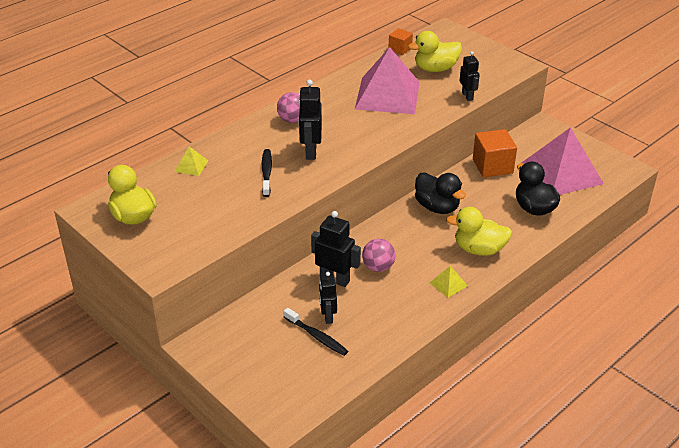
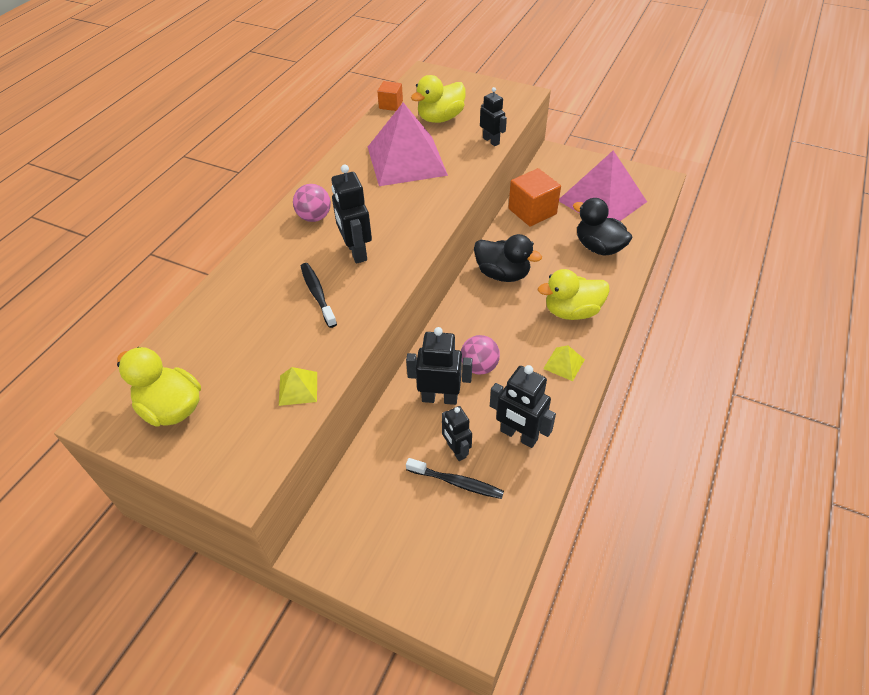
camera: 20 degrees left, 10 degrees up
yellow pyramid [174,147,208,176] -> yellow pyramid moved to [279,367,317,406]
none -> black robot [490,365,556,448]

